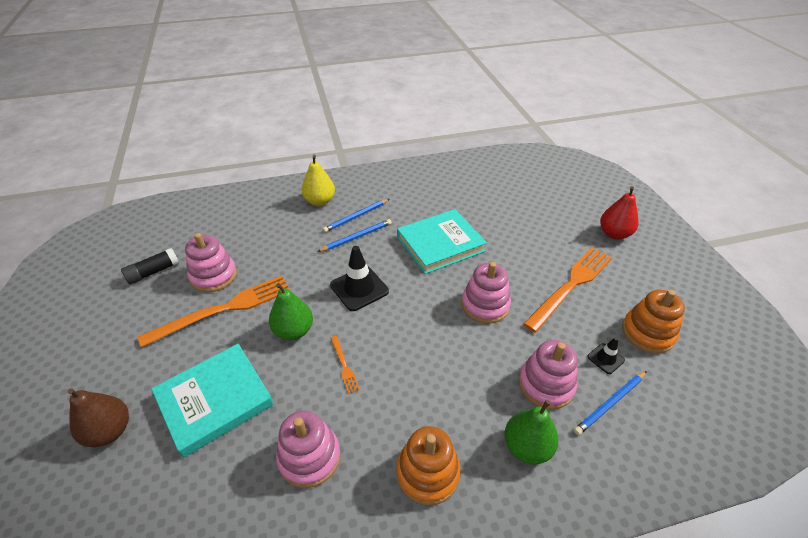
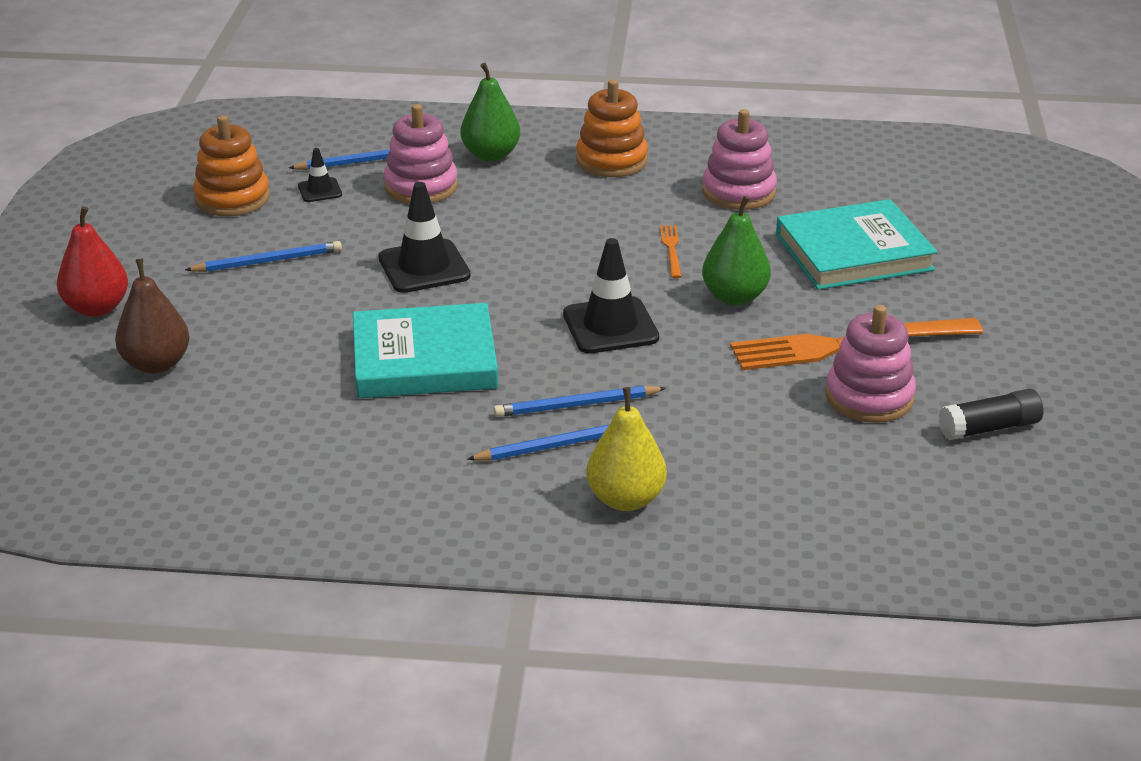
camera: 160 degrees left, 10 degrees down
brown pear [67,388,129,447] -> brown pear moved to [115,258,190,374]
pink stacking toy [462,262,511,324] -> black traffic cone [378,182,471,293]
orange fork [523,248,612,333] -> blue pencil [185,241,342,272]

